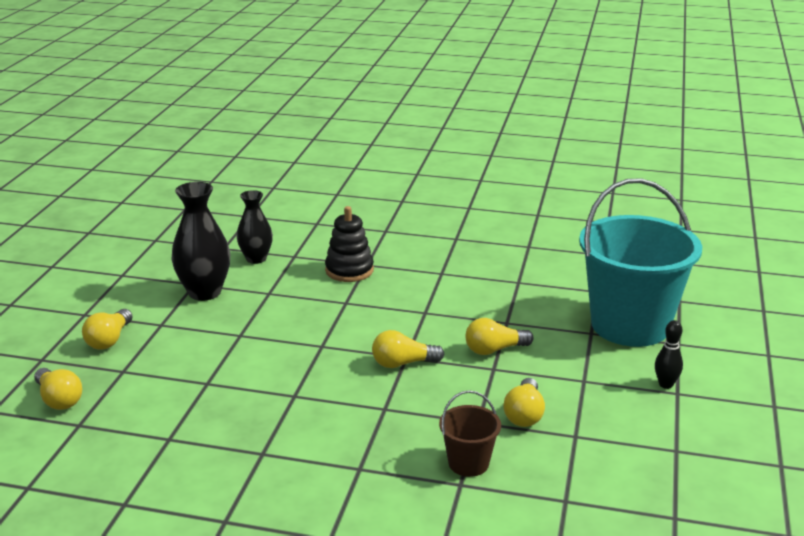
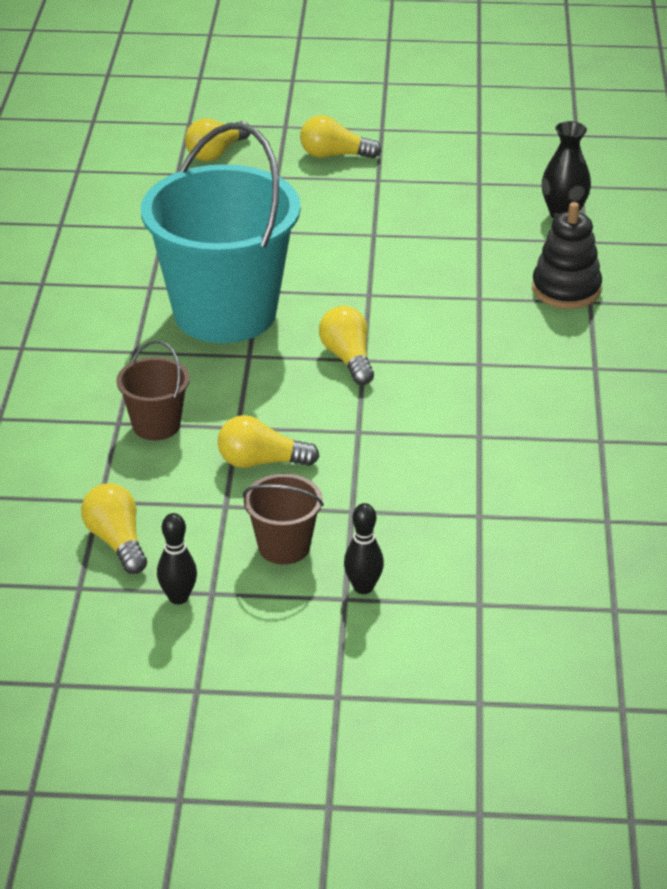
camera: 80 degrees right, 10 degrees up
black vase [172,182,230,301] -> none
yellow light bulb [466,318,534,355] -> yellow light bulb moved to [81,483,147,574]
turquoise bucket [579,178,702,347] -> turquoise bucket moved to [141,123,301,343]
none -> black bowling pin [157,513,197,604]
none -> brown bucket [243,474,324,565]

